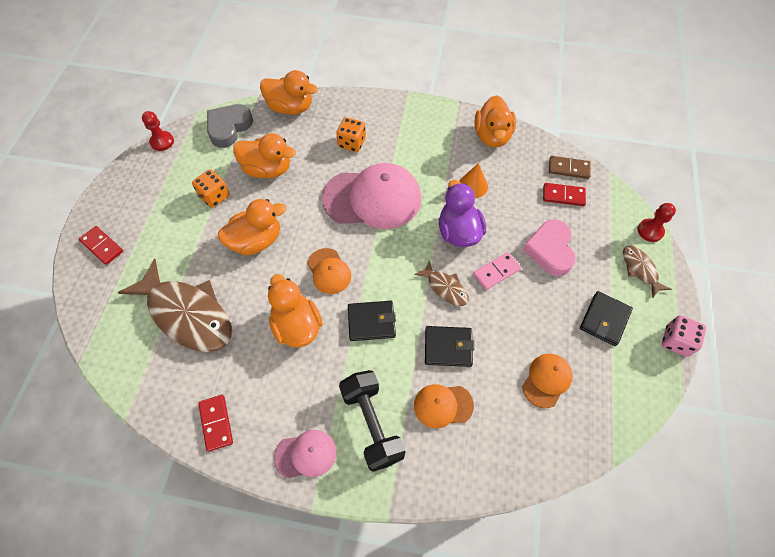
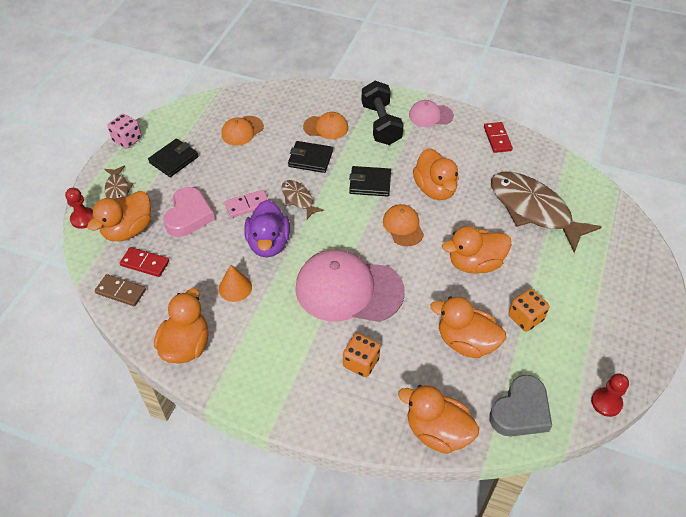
camera: 170 degrees left, 10 degrees down
red domino [79,226,123,265] -> none
none -> orange duck [87,191,151,241]

